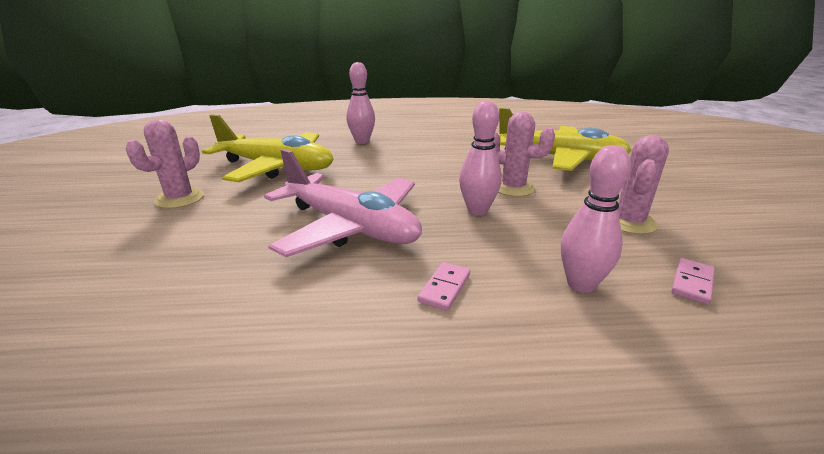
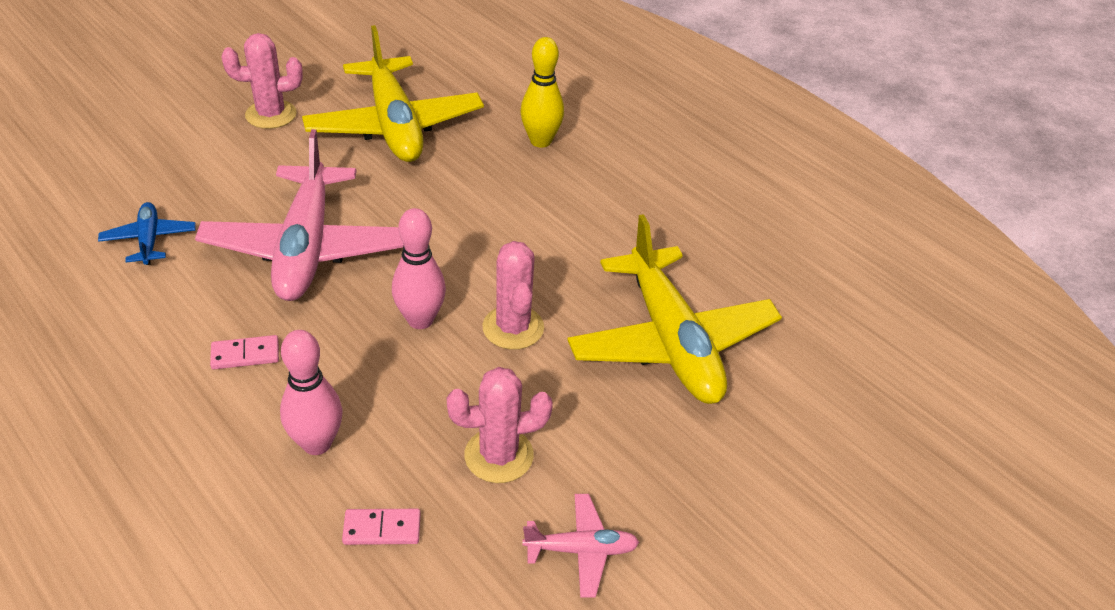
camera: 50 degrees right, 15 degrees up
pink bowling pin [346,62,375,144] -> yellow bowling pin [521,37,564,147]
none -> blue plane [98,202,196,265]
none -> pink plane [522,494,639,598]

